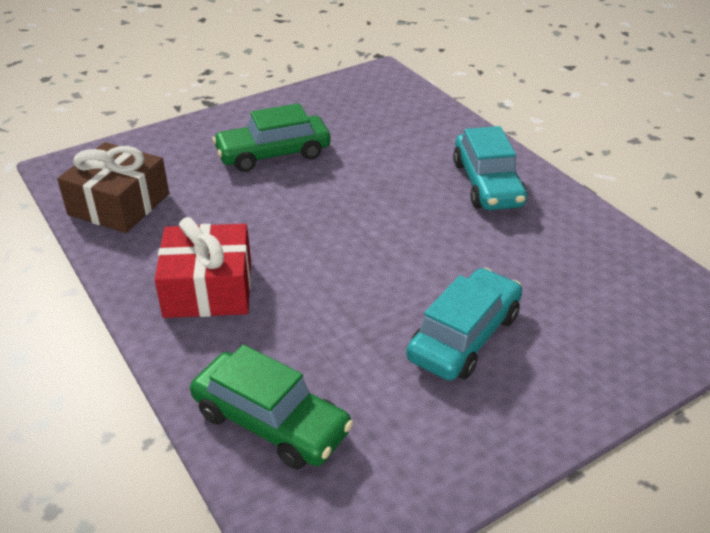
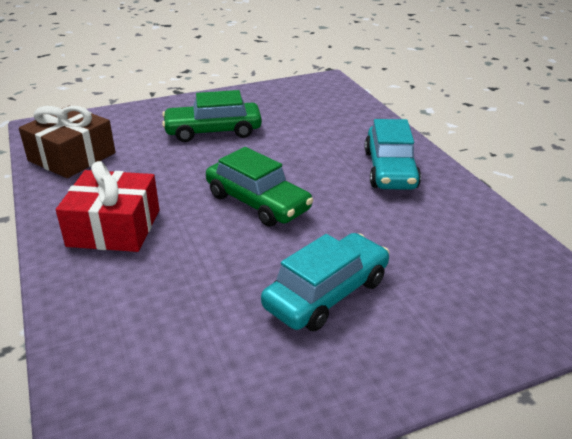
camera: 10 degrees right, 5 degrees down
green car [190,345,353,469] -> green car moved to [206,147,313,227]

